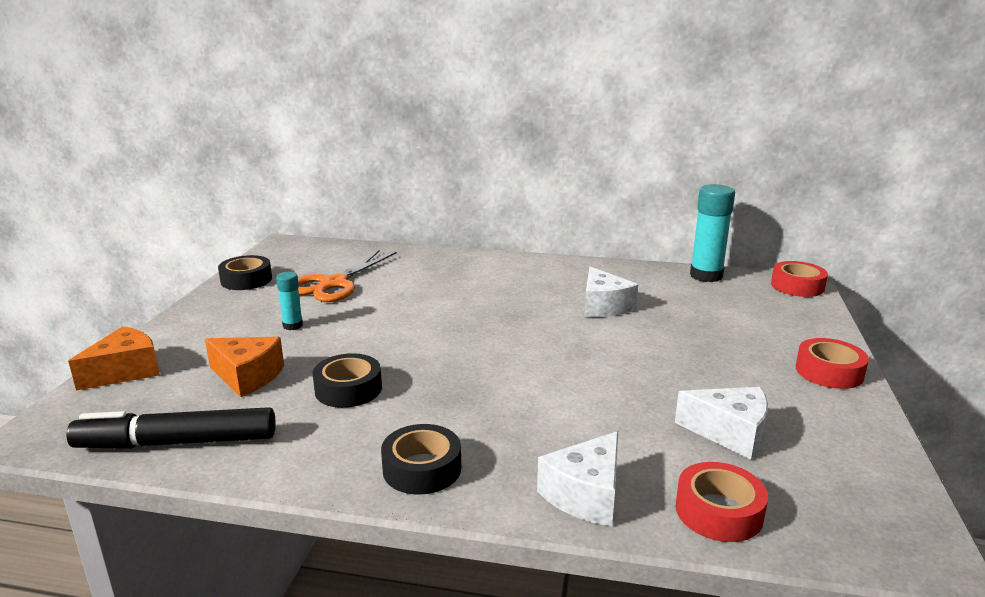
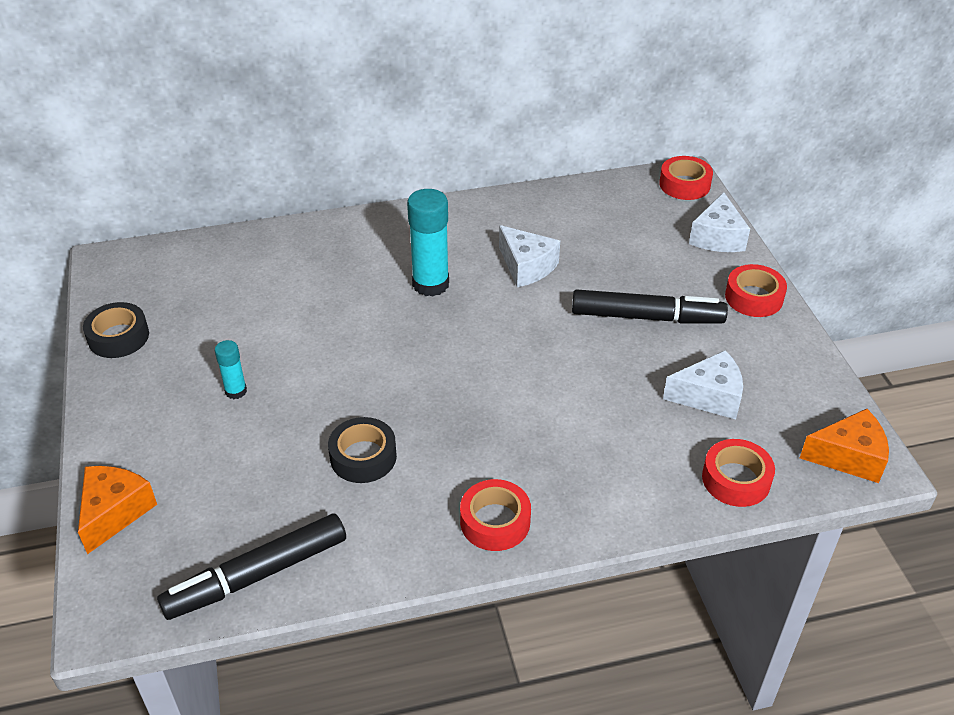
camera: 25 degrees left, 20 degrees up
orange cheese [205,337,284,397] -> orange cheese moved to [800,409,889,483]
orange scissors [298,250,397,302] -> none
black tape [381,424,461,495] -> red tape [460,479,531,551]
white cheese [537,431,618,526] -> white cheese moved to [689,192,750,252]
turquoise glue stick [690,184,735,282] -> turquoise glue stick moved to [407,189,449,296]
none -> black marker [572,289,728,323]

